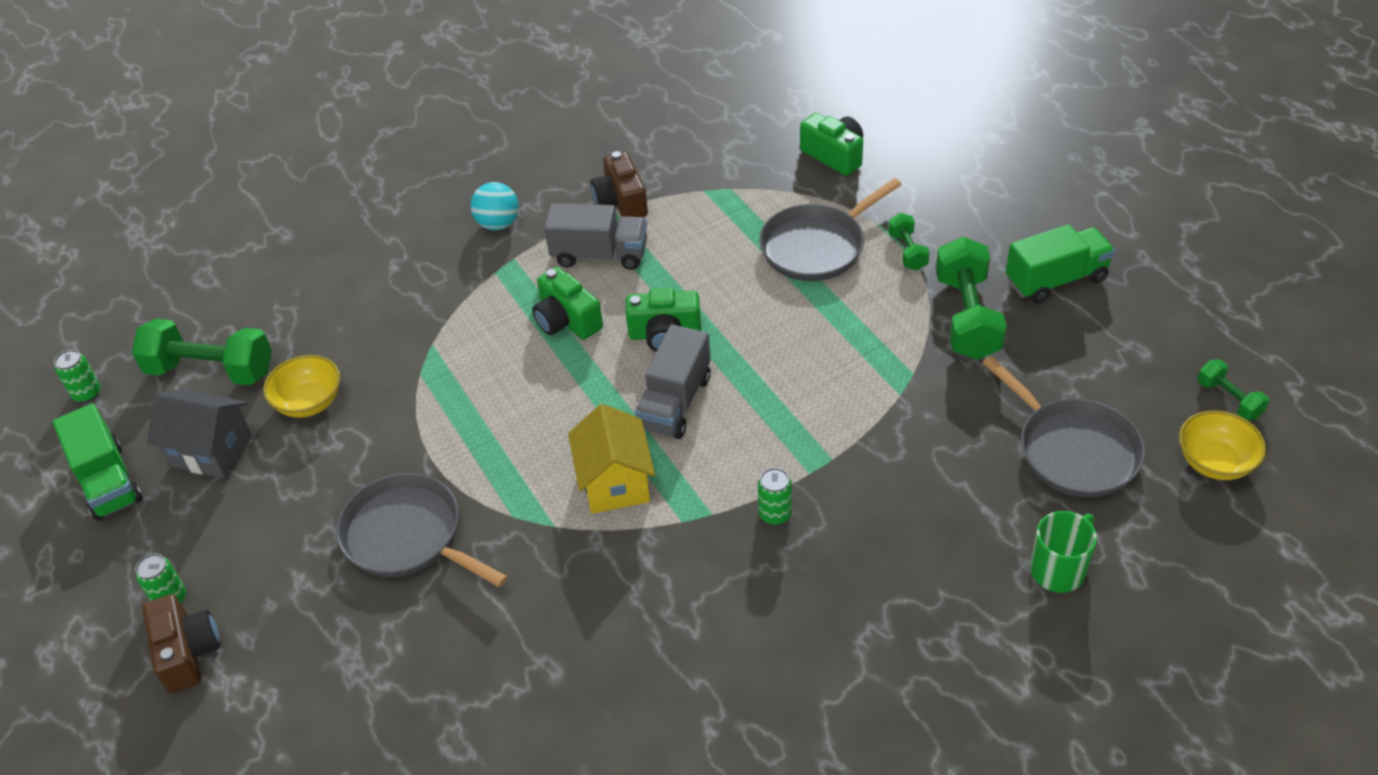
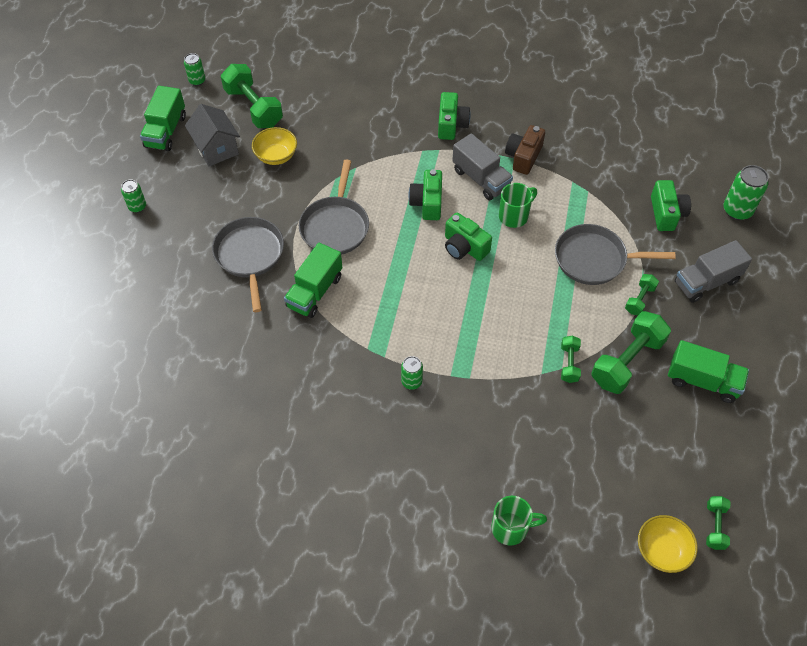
camera: 40 degrees right, 10 degrees up
brown camera [142,594,221,693] -> none
turquoise ball [470,182,519,231] -> green camera [438,92,471,140]
yellow house [568,404,655,514] -> none
grey truck [635,325,711,439] -> grey truck moved to [675,240,752,303]
grey pan [982,356,1145,498] -> grey pan moved to [299,160,369,255]
none -> green truck [284,243,342,318]
none -> green mug [499,183,537,228]
none -> green dumbbell [561,336,581,383]
none -> green can [723,165,768,220]

